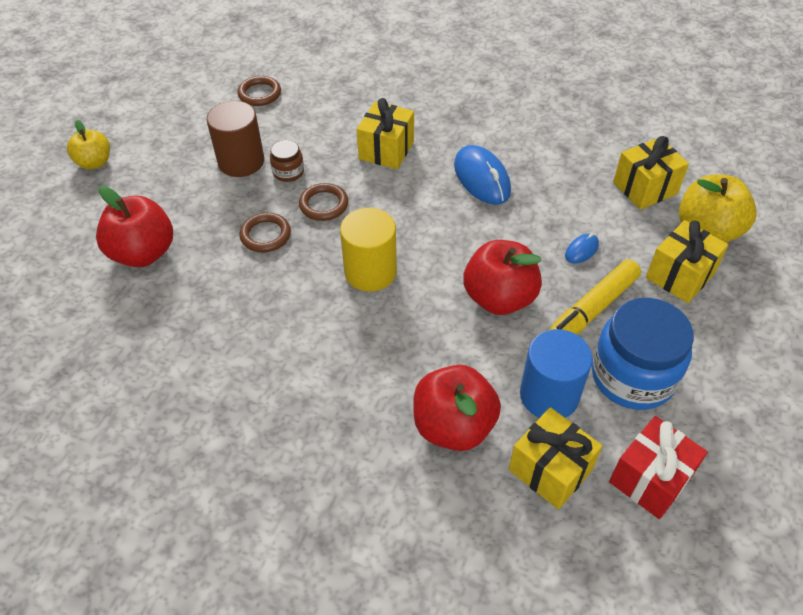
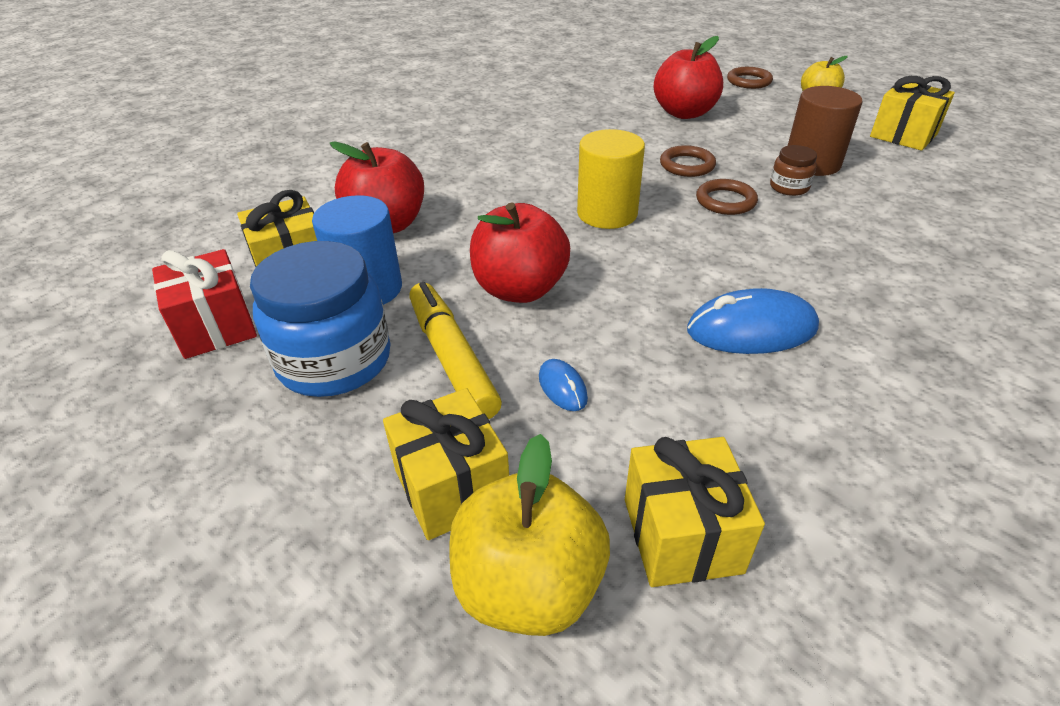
camera: 110 degrees right, 10 degrees down
brown ring [237,76,281,106] -> brown ring moved to [727,67,773,89]
yellow gift [357,98,414,169] -> yellow gift moved to [870,76,955,151]

